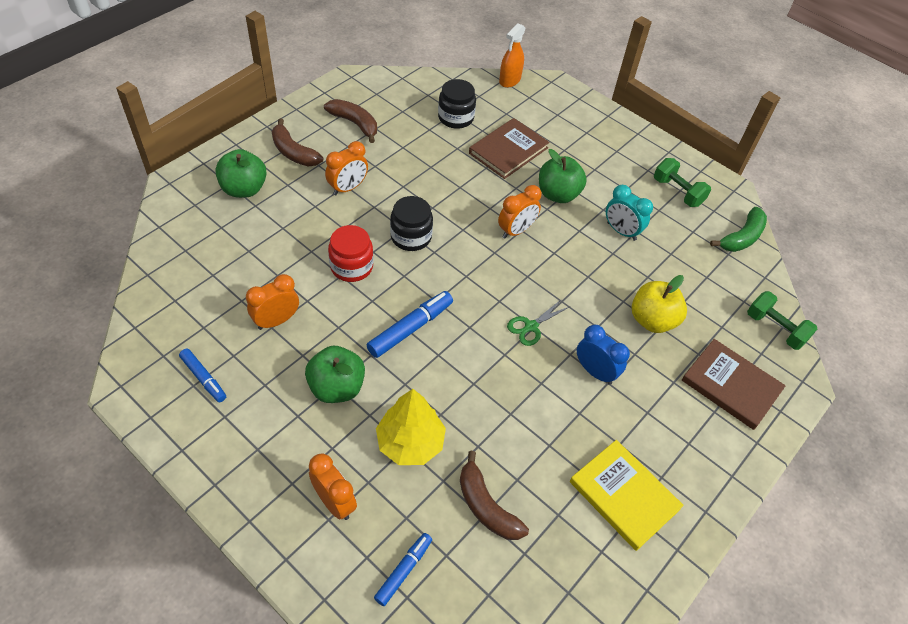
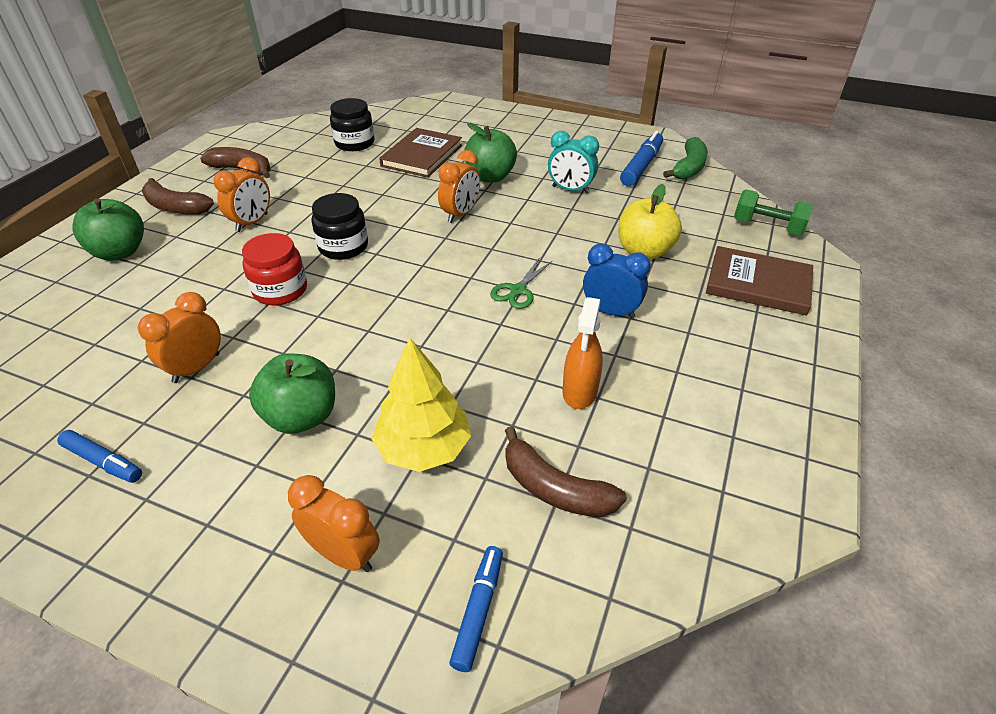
camera: 15 degrees left, 10 degrees down
blue marker [367,291,453,358] -> blue marker moved to [620,131,663,186]
orange spray bottle [499,23,525,88] -> orange spray bottle moved to [562,297,603,409]
yellow book [570,440,684,551] -> none
green dumbbell [654,158,711,207] -> none

